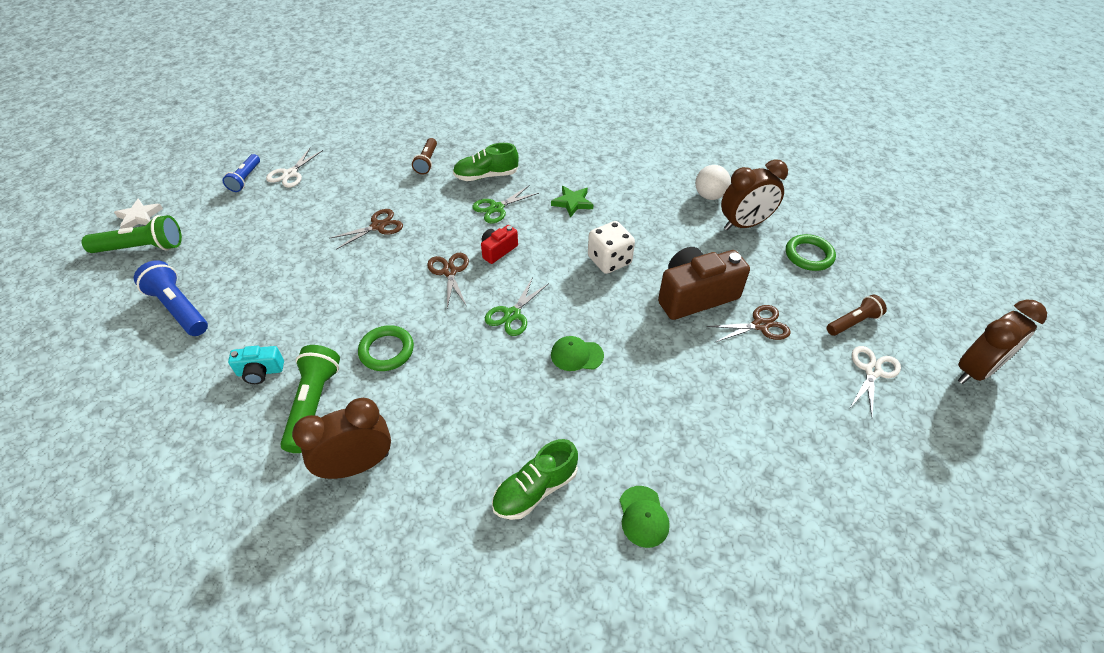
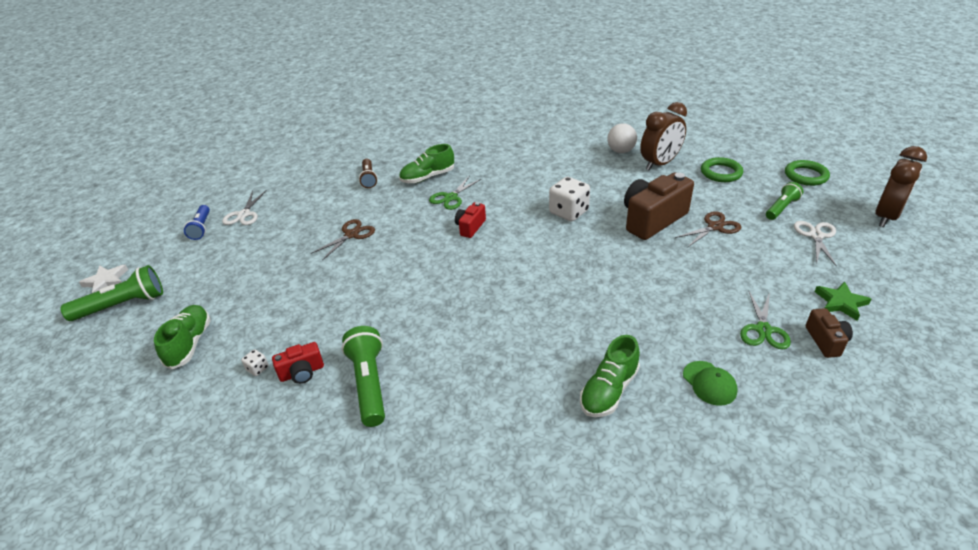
camera: 15 degrees left, 10 degrees down
blue flashlight [134,260,208,336] -> green shoe [154,305,211,369]
turquoise camera [228,346,284,384] -> red camera [272,342,324,384]
brown clock [292,398,391,479] -> none
green ring [358,325,414,371] -> green ring moved to [785,160,830,186]
brown scissors [427,253,469,308] -> none
green scissors [485,277,549,336] -> green scissors moved to [740,291,791,349]
green star [551,186,594,218] -> green star moved to [814,282,871,321]
green cap [551,336,604,371] -> none
brown flashlight [827,295,887,336] -> green flashlight [766,182,803,220]
none -> white dice [241,349,269,376]
none -> brown camera [806,308,853,358]

